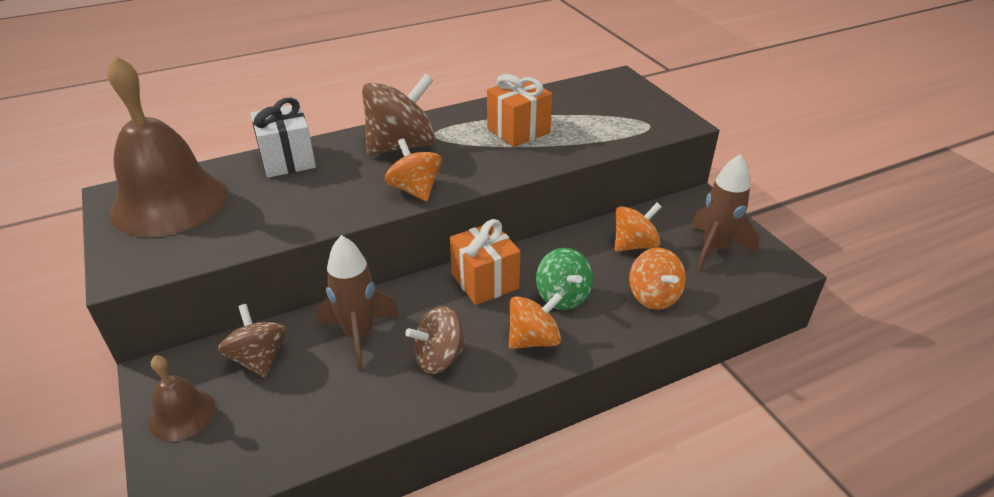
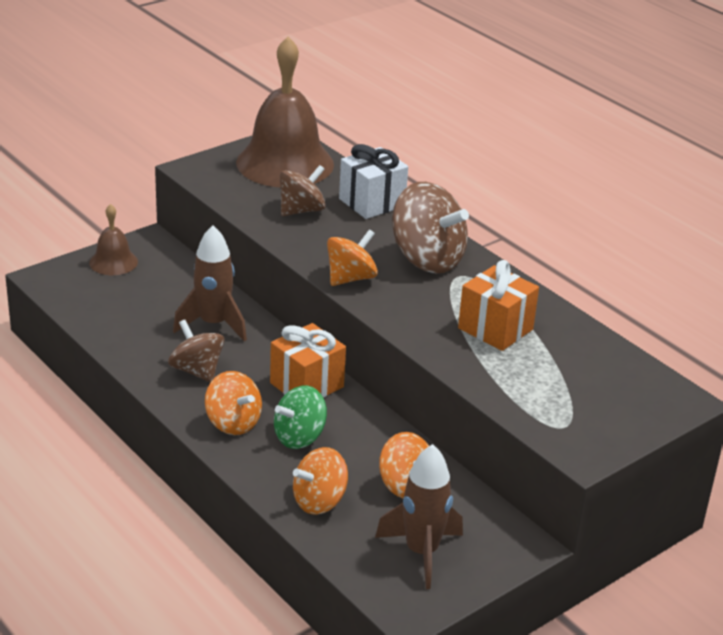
camera: 75 degrees right, 5 degrees down
brown spinning top [218,304,287,378] -> brown spinning top moved to [280,165,326,216]

